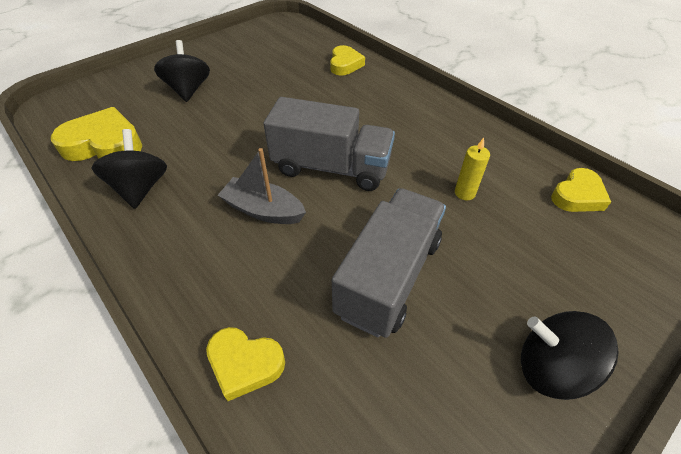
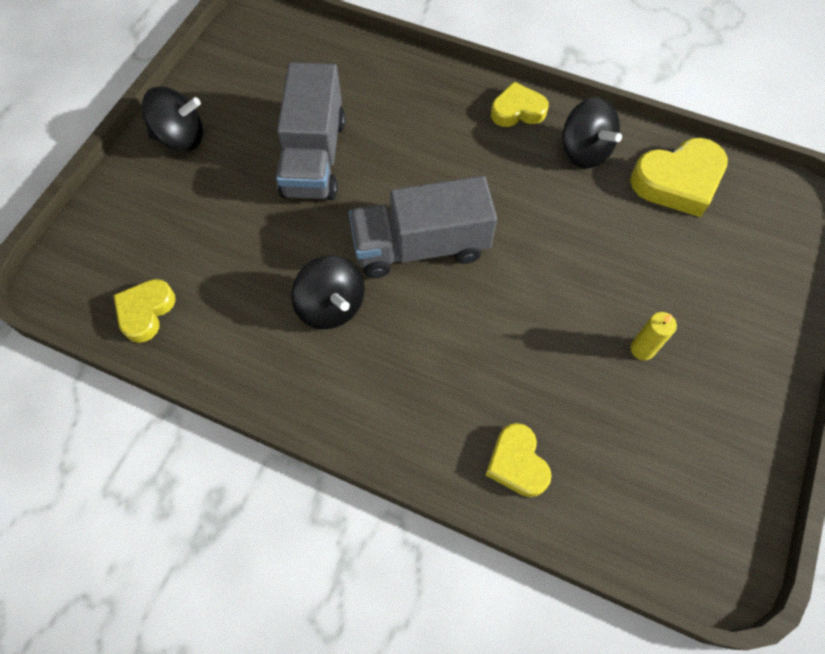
camera: 155 degrees right, 15 degrees up
black spinning top [154,40,210,102] -> black spinning top moved to [291,255,365,329]
yellow heart [206,327,285,401] -> yellow heart moved to [491,82,549,127]
grey boat [218,148,306,224] -> none
yellow candle [455,138,490,200] -> yellow candle moved to [631,312,677,360]

